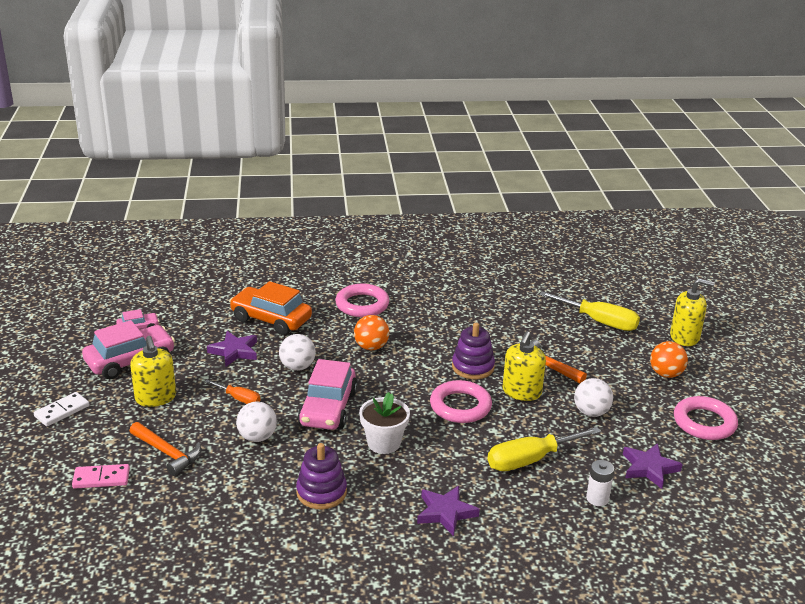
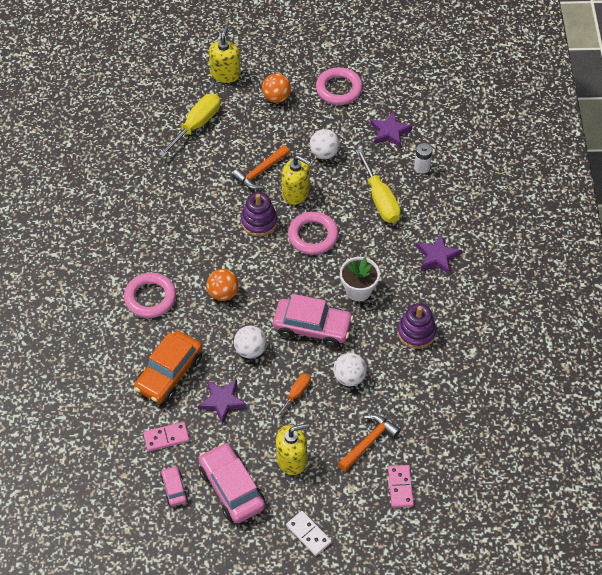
camera: 85 degrees left, 25 degrees up
none -> pink domino [143,422,189,451]

